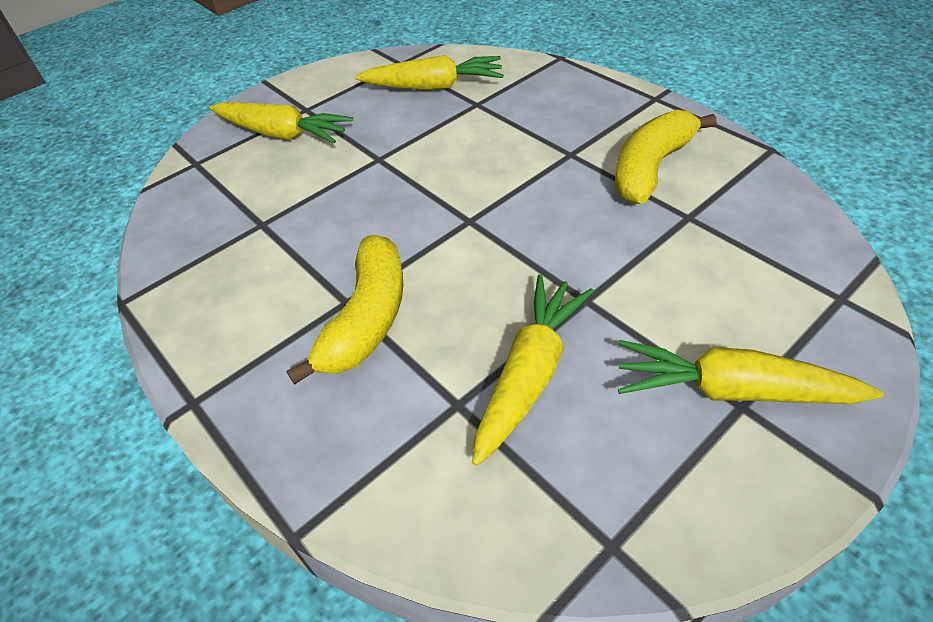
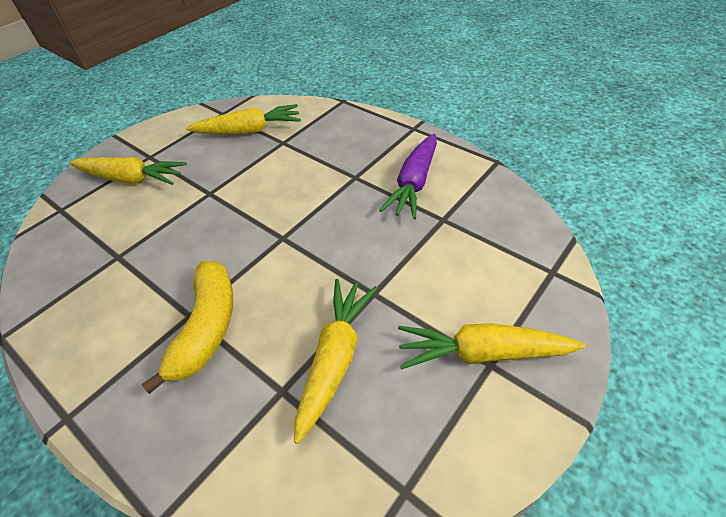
camera: 10 degrees left, 0 degrees up
yellow banana [615,110,717,204] -> purple carrot [379,134,437,219]

